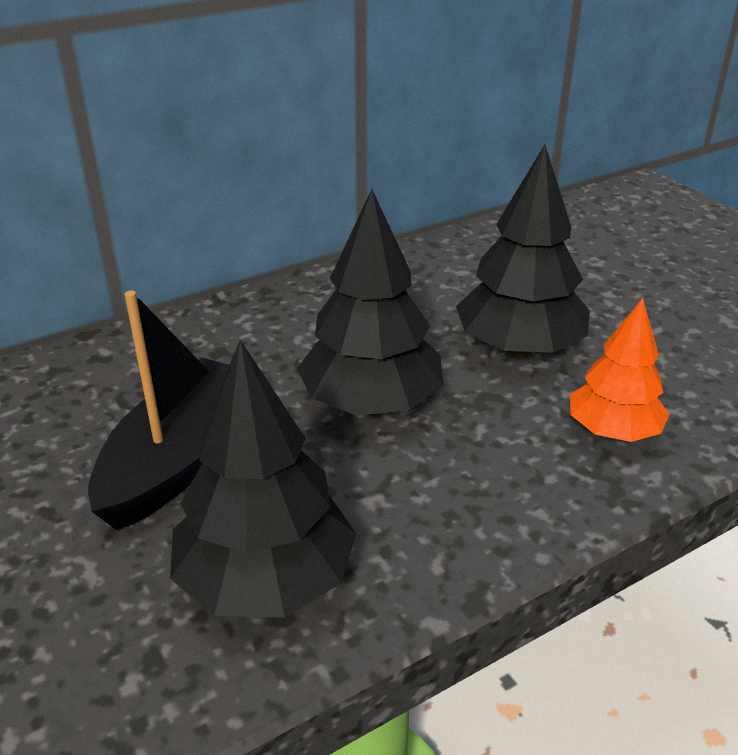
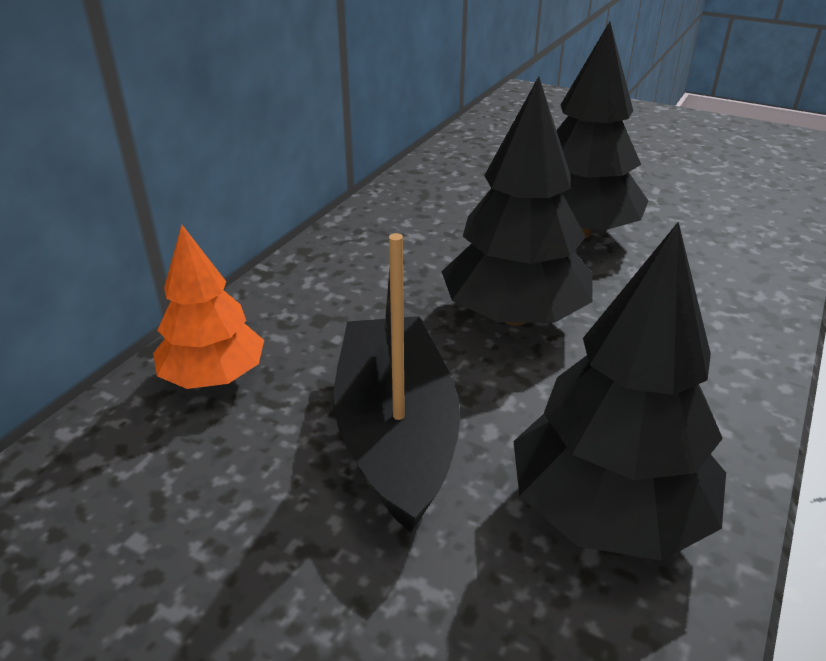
camera: 30 degrees left, 0 degrees up
orange tree [570,298,670,442] -> orange tree moved to [153,225,264,389]

